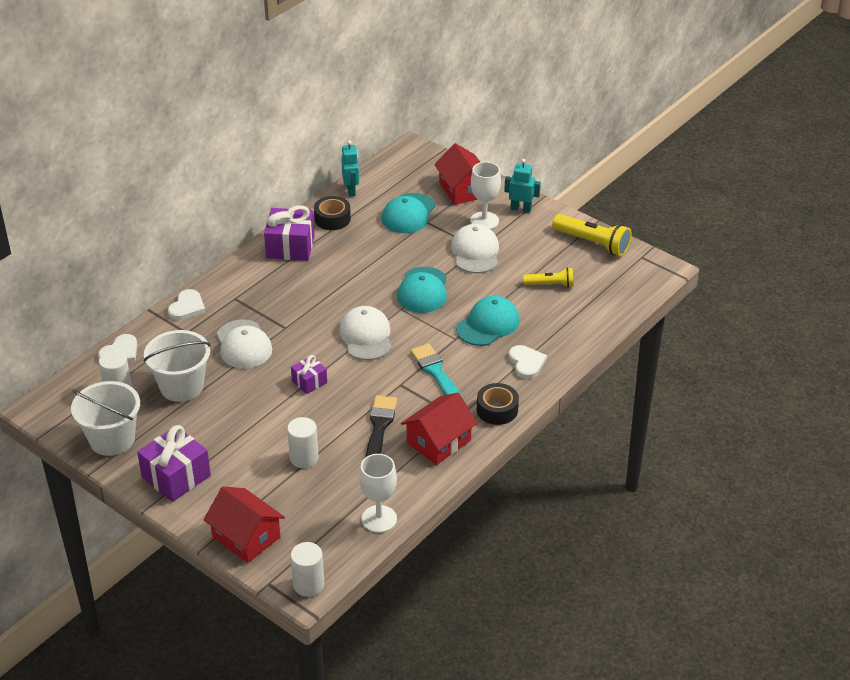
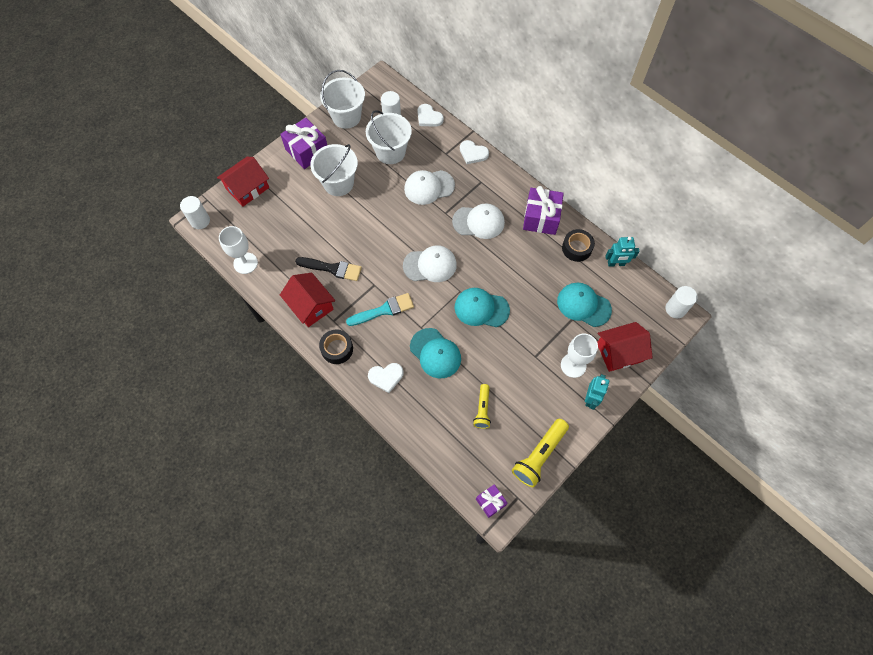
camera: 95 degrees right, 25 degrees up
white cylinder [287,417,319,468] -> white cylinder moved to [665,286,698,318]
purple gift [291,355,327,394] -> purple gift moved to [476,484,508,518]
white cap [451,224,499,273] -> white cap moved to [452,204,505,239]
none -> white bucket [310,144,358,196]

